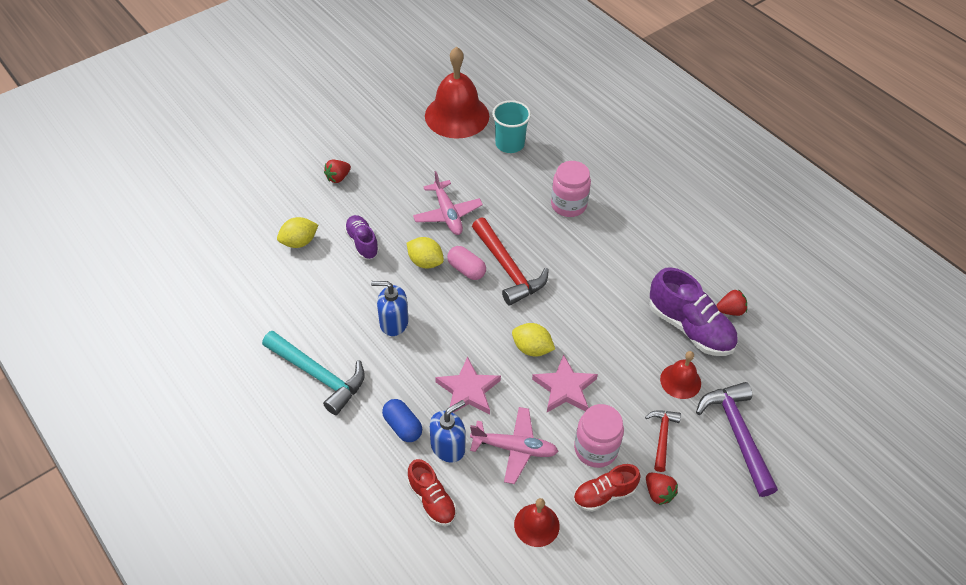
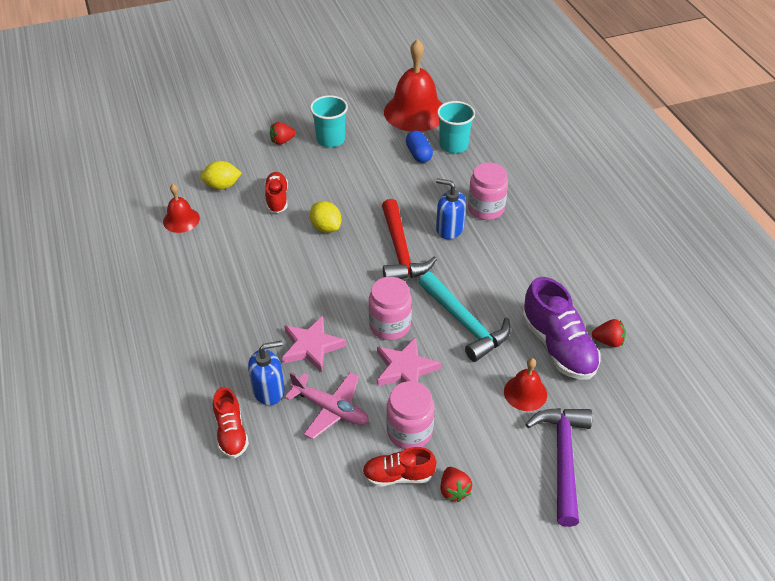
camera: 20 degrees right, 5 degrees down
turquoise hammer [262,331,365,415] -> turquoise hammer moved to [419,272,511,362]
purple shoe [344,215,379,259] -> red shoe [264,172,288,213]
blue soap dispenser [371,281,409,336] -> blue soap dispenser moved to [436,178,466,239]
blue capsule [382,399,422,442] -> blue capsule moved to [406,131,433,163]
pink plane [413,171,483,235] -> none
pink capsule [447,246,486,280] -> none
yellow lemon [512,323,555,357] -> pink jar [369,277,412,340]
red bell [514,498,560,547] -> red bell moved to [163,184,200,233]
red hammer [645,410,681,472] -> none
none -> turquoise cup [310,95,348,147]

